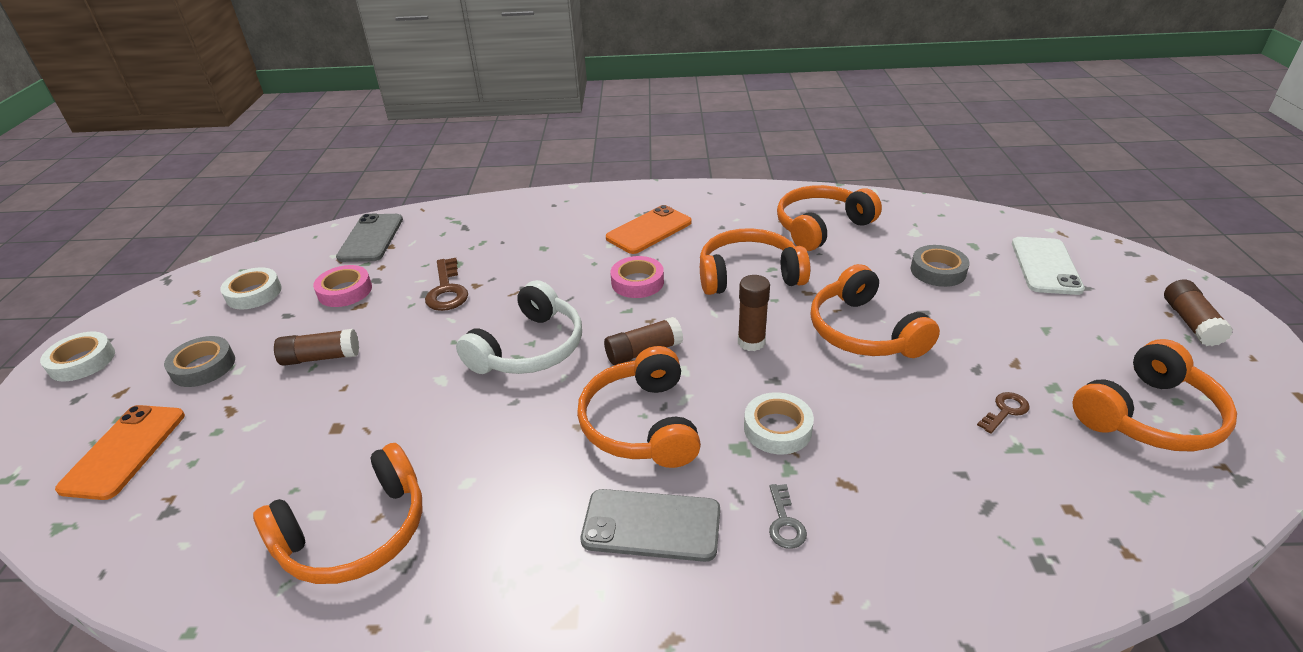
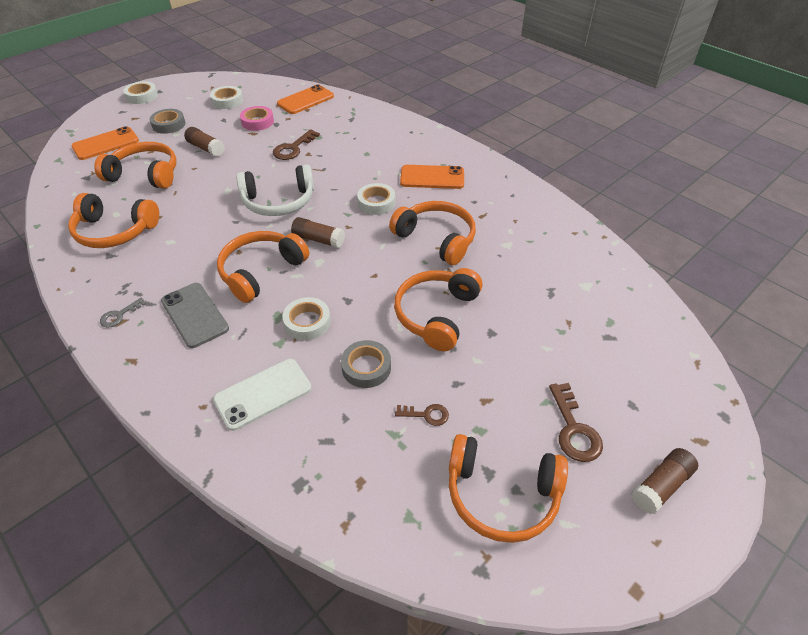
camera: 45 degrees right, 10 degrees up
grey phone [336,214,403,262] -> orange phone [277,85,334,114]
pink tape [610,256,664,298] -> white tape [357,183,395,215]
brown glue stick [738,275,770,351] -> none
grey key [769,484,807,549] -> grey key moved to [100,298,146,328]
orange headphones [777,185,882,251] -> orange headphones moved to [94,142,177,189]
grey tape [911,245,969,287] -> grey tape moved to [341,340,391,388]
white phone [1012,237,1085,295] -> white phone moved to [213,359,312,431]
none -> brown key [549,383,603,462]

